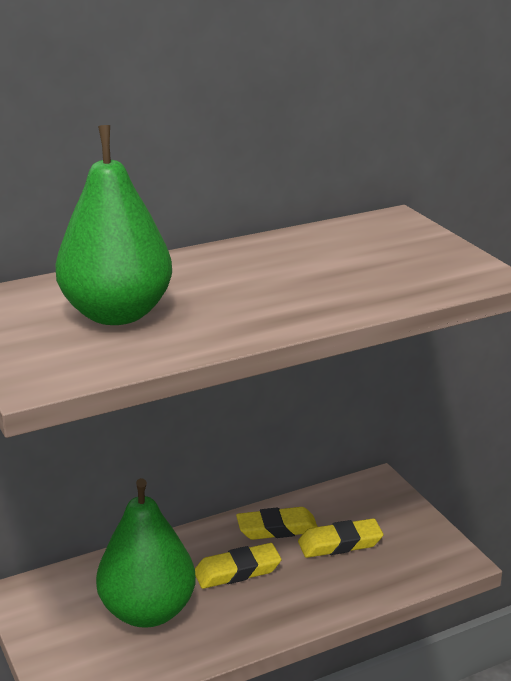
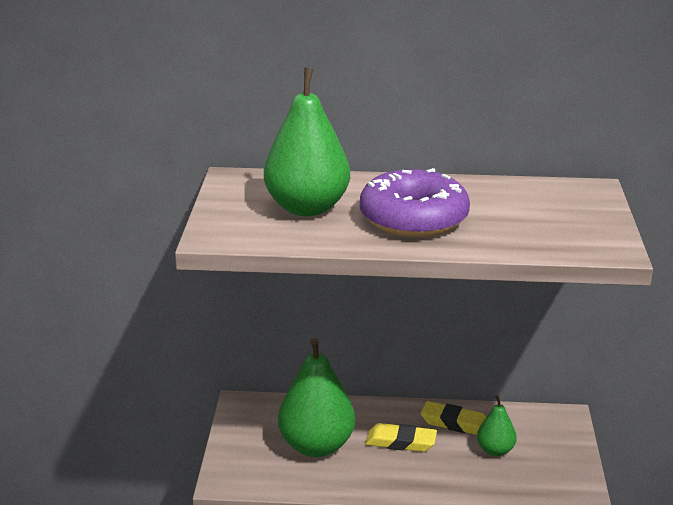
camera: 30 degrees right, 0 degrees up
yellow eraser [298,518,383,558] -> green pear [477,395,517,456]
none -> purple donut [360,168,470,237]

